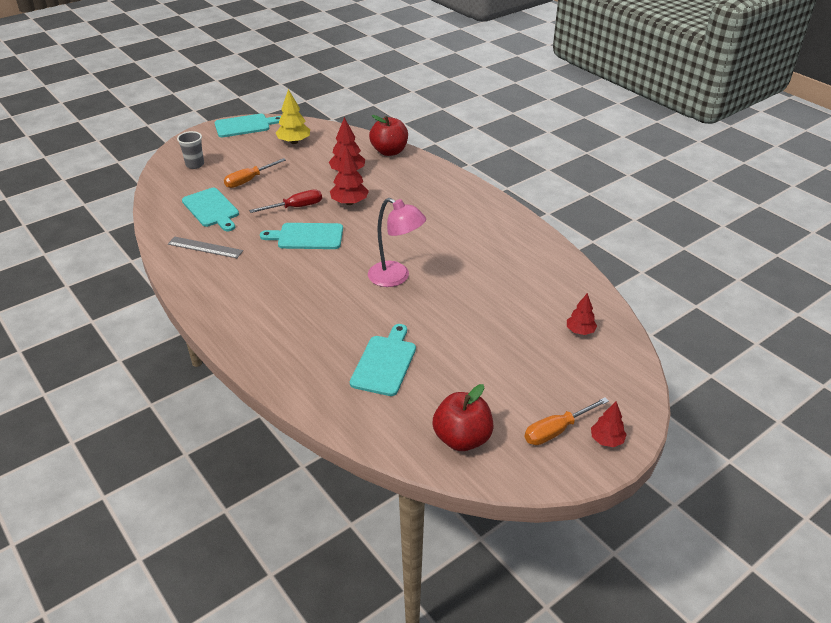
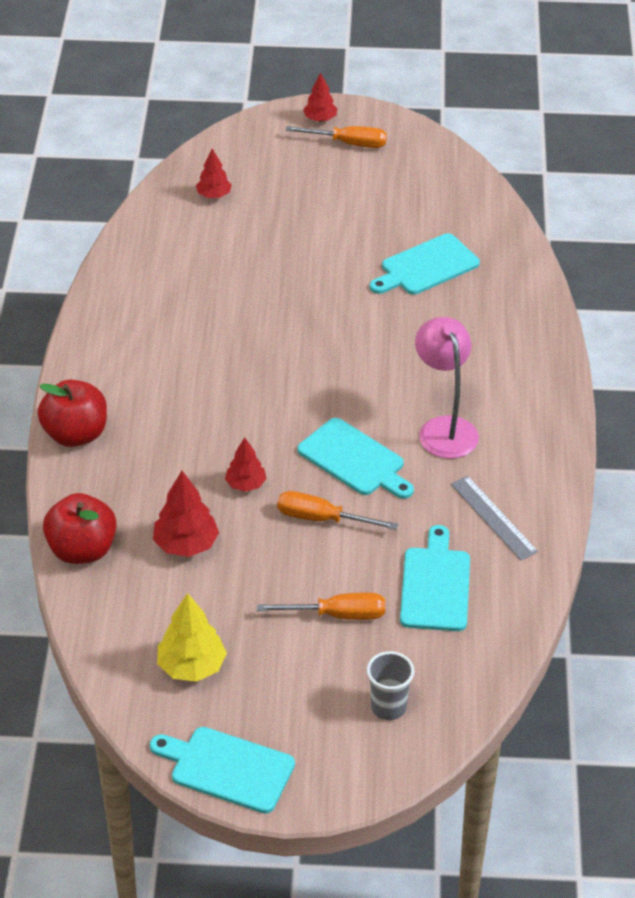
camera: 140 degrees left, 5 degrees up
red screwdriver [249,190,322,213] -> orange screwdriver [277,491,398,530]
red tree [330,147,369,205] -> red tree [225,437,267,492], size x0.64
pink lamp [368,198,426,287] -> pink lamp moved to [415,317,479,459]
red apple [433,384,494,451] -> red apple moved to [38,380,107,447]

